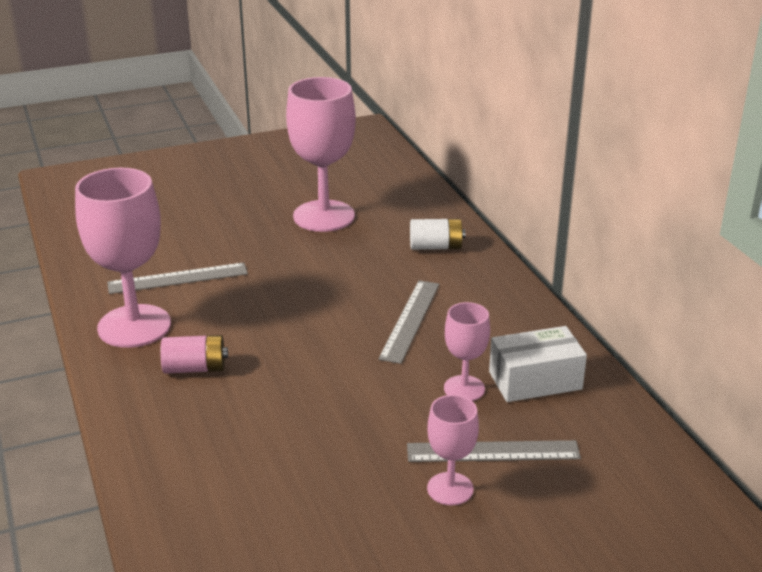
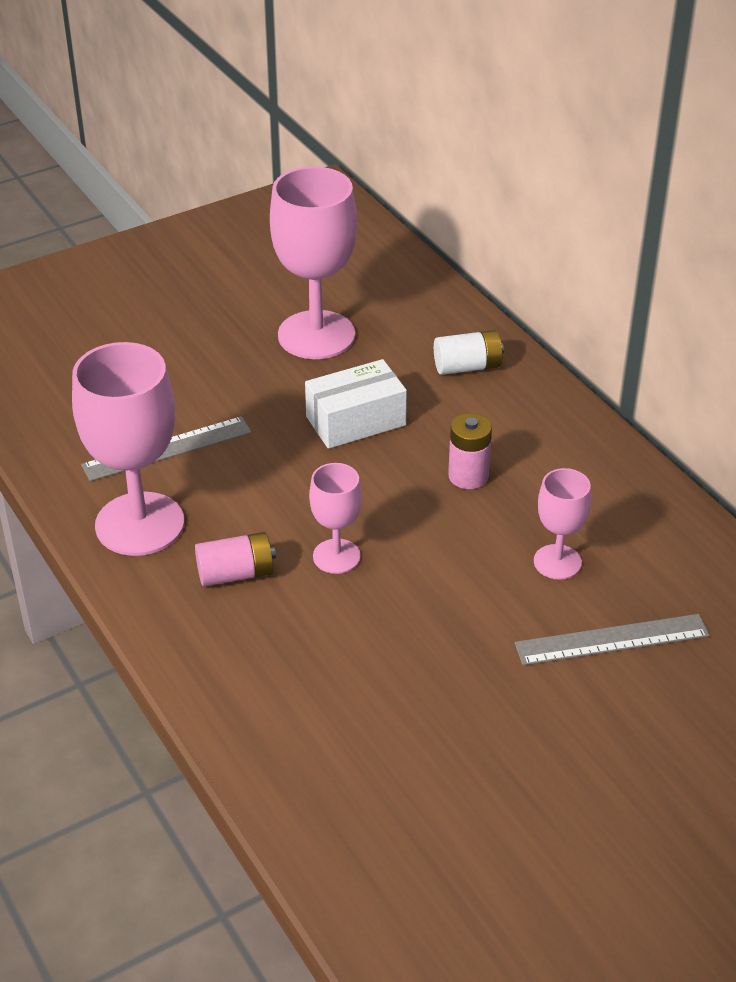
camera: 10 degrees left, 10 degrees up
grey ruler [378,280,439,364] -> pink battery [448,413,492,489]
pink goblet [427,395,479,505] -> pink goblet moved to [309,463,362,574]
white box [489,326,587,402] -> white box moved to [305,359,407,449]

